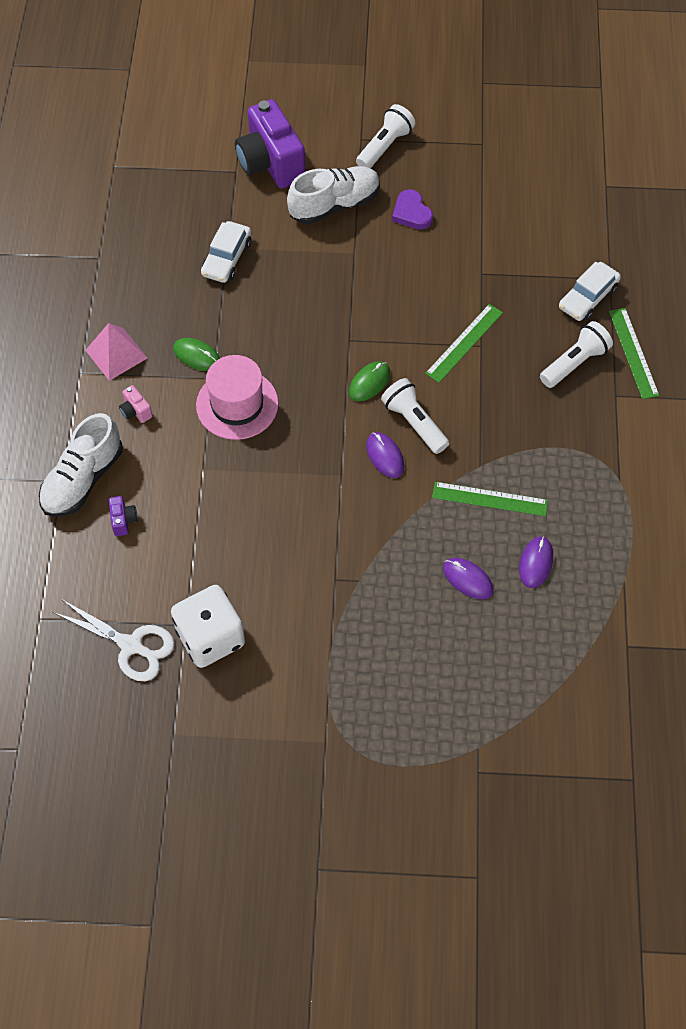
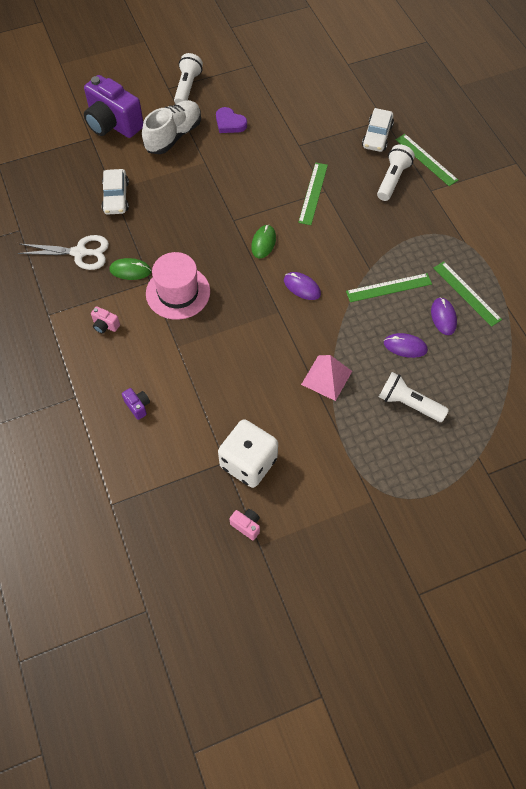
camera: 25 degrees left, 0 degrees up
white shoe [39,413,123,517] -> none
white scissors [53,599,175,681] -> white scissors moved to [17,235,109,270]
pink pyramid [85,323,147,381] -> pink pyramid moved to [301,355,352,401]
white flashlight [381,378,449,454] -> white flashlight moved to [379,372,449,422]
none -> pink camera [230,509,260,540]
none -> green ruler [434,261,502,327]

